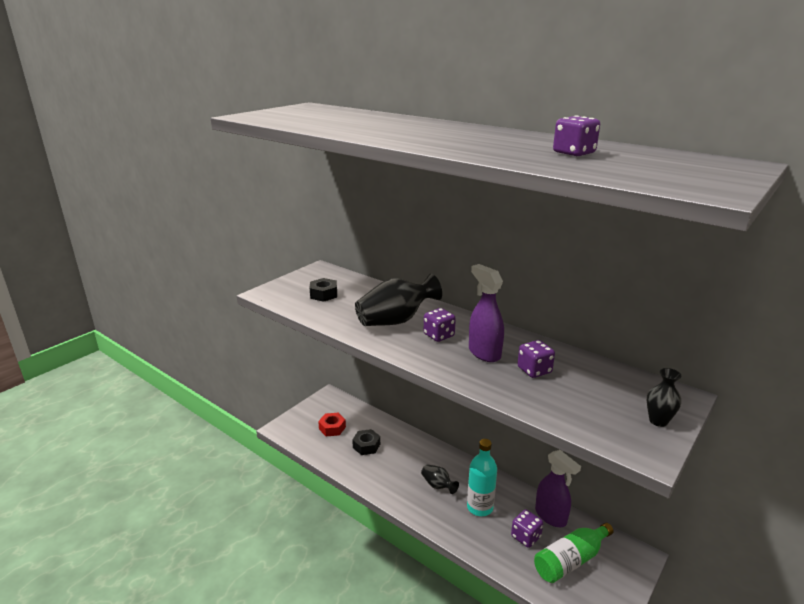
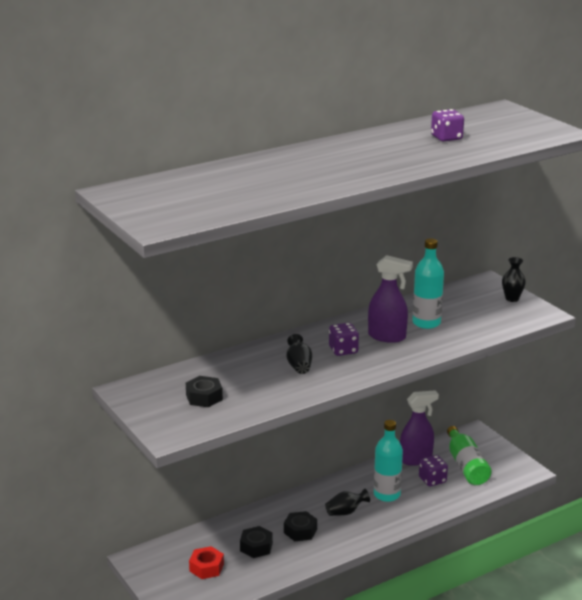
camera: 70 degrees left, 0 degrees up
black vase [355,274,442,326] -> black vase [286,334,312,374], size x0.52
purple spray bottle [469,264,504,362] -> purple spray bottle turned 150 degrees counterclockwise [368,255,413,343]
purple dice [518,340,555,378] -> turquoise bottle [412,238,444,329]
none -> black nut [284,511,317,541]

